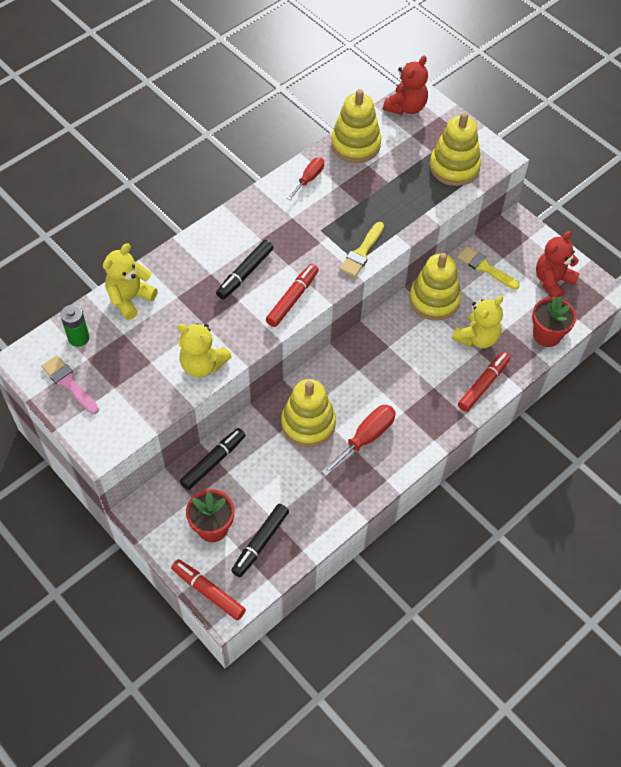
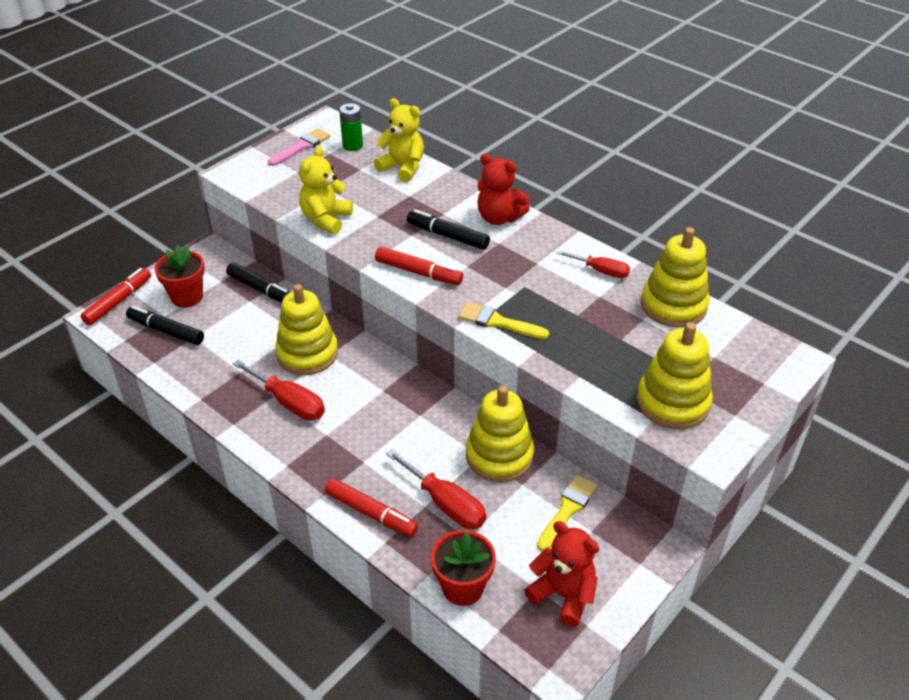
camera: 85 degrees right, 15 degrees down
red teddy bear [383,56,428,115] -> red teddy bear moved to [477,154,530,225]
yellow teddy bear [452,296,503,348] -> red screwdriver [386,449,486,529]

